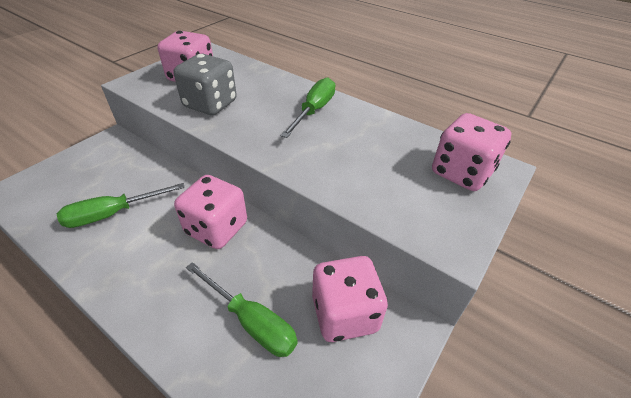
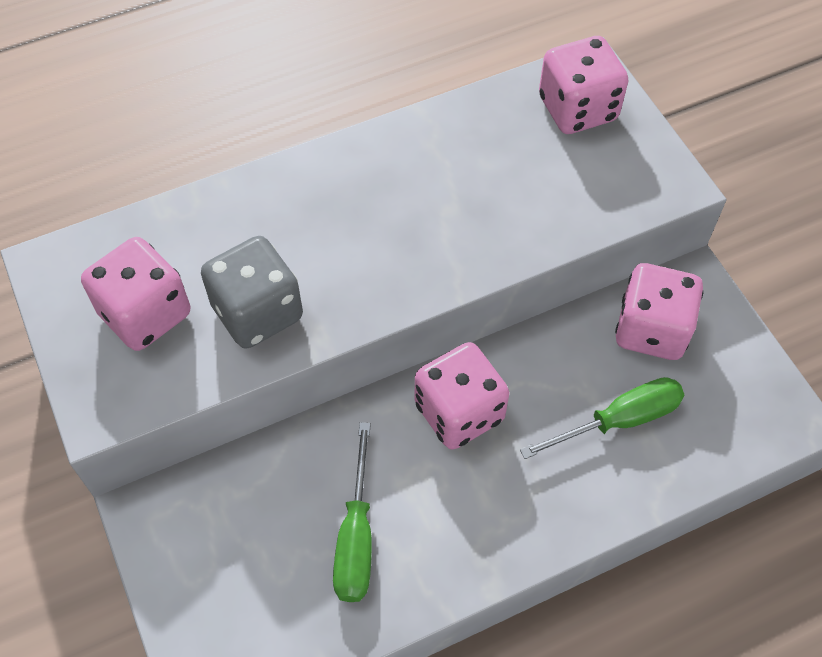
camera: 60 degrees left, 15 degrees up
green screwdriver [281,77,335,138] -> none

